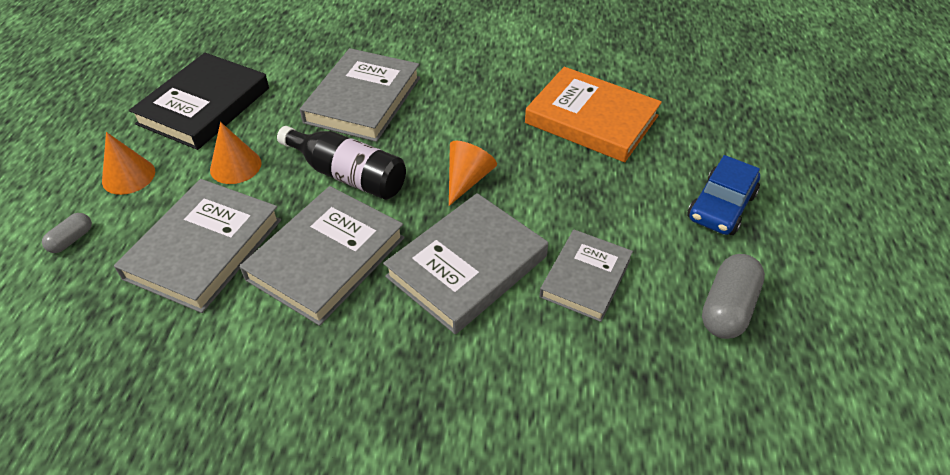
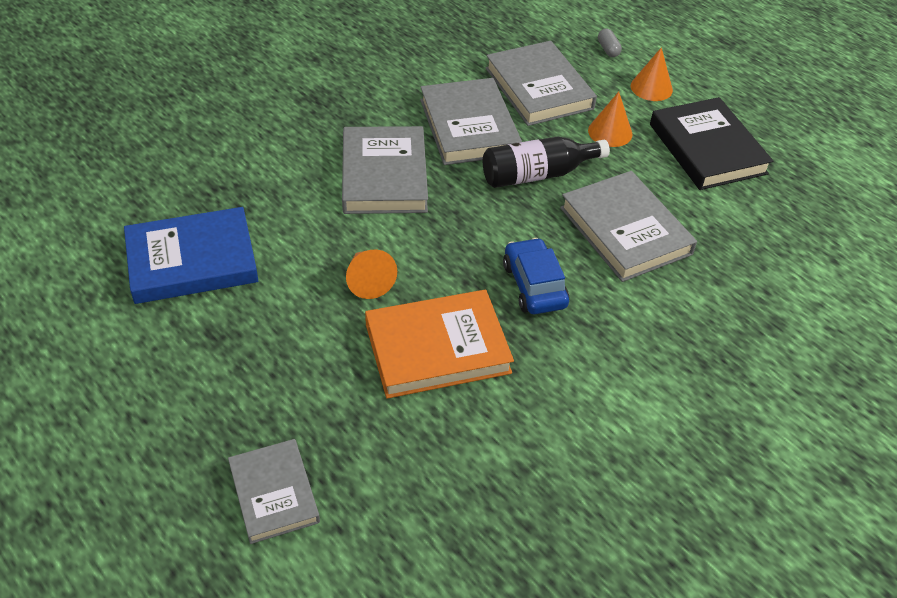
camera: 130 degrees right, 0 degrees up
orange cone [449,141,497,206] -> orange cone moved to [346,250,397,299]
grey book [539,230,633,322] -> grey book moved to [228,439,320,544]
blue car [687,155,760,235] -> blue car moved to [503,238,569,314]
grey capsule [702,254,765,339] -> blue book [124,207,258,304]

